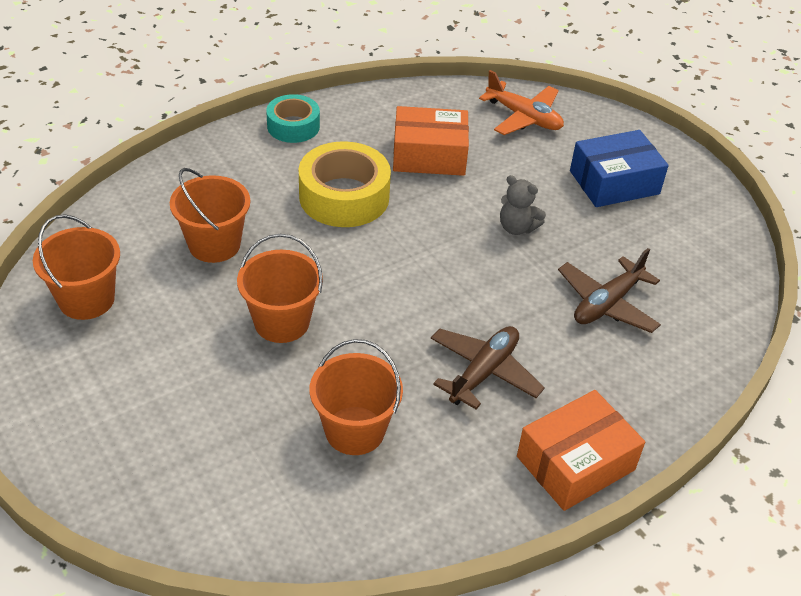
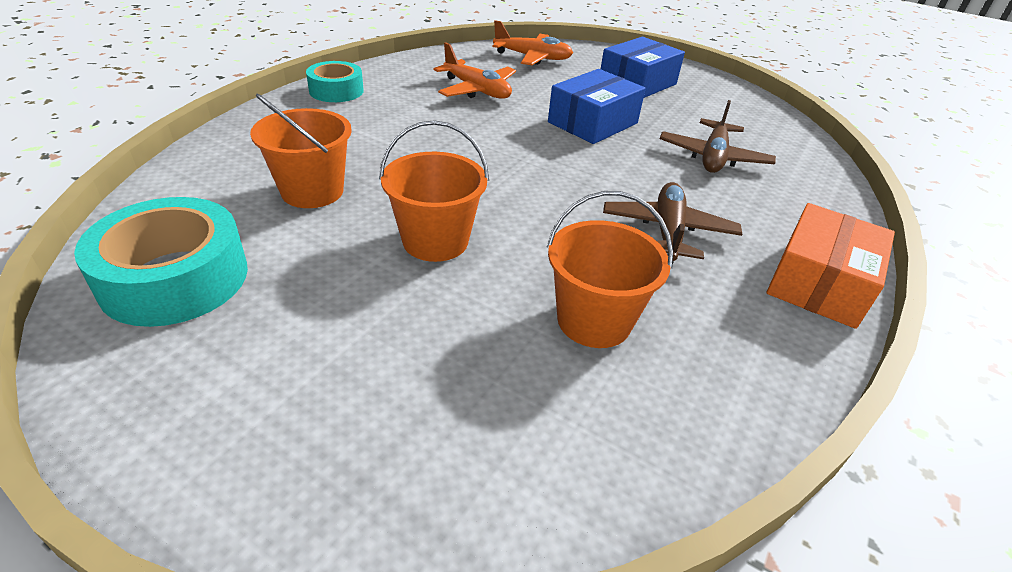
camera: 25 degrees left, 5 degrees down
orange bucket [33,214,120,320] -> turquoise tape [74,197,248,327]
yellow tape [299,141,391,227] -> none
orange box [393,106,469,176] -> orange plane [433,42,516,99]
grey teddy bear [500,175,546,235] -> blue box [548,69,646,144]

